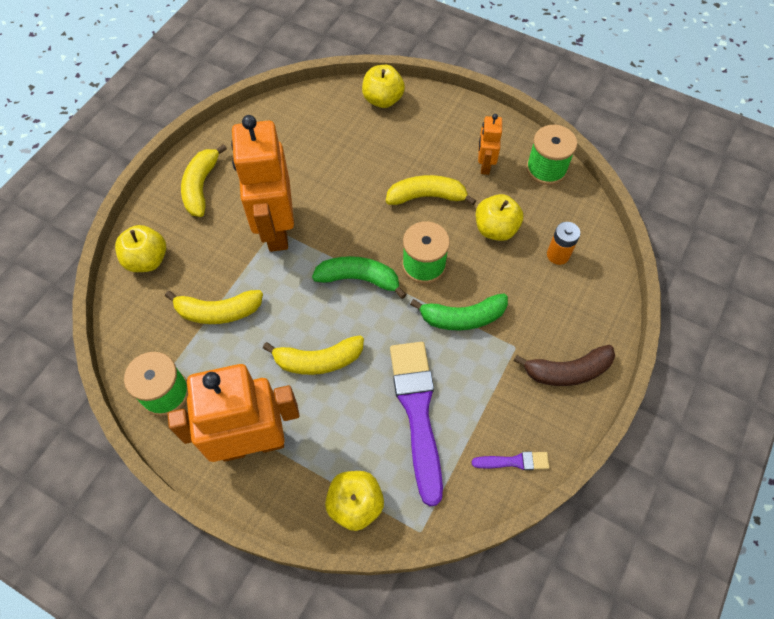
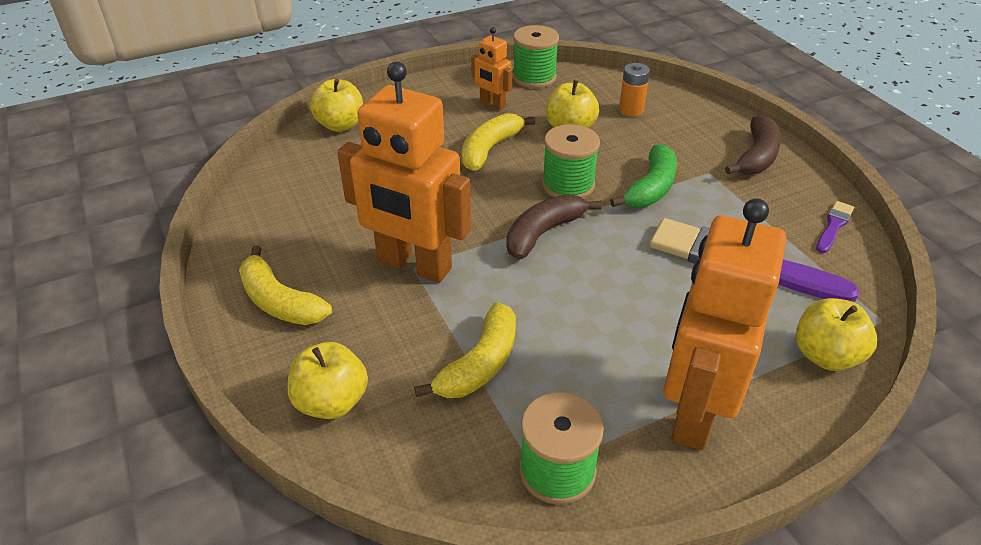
camera: 55 degrees left, 20 degrees down
yellow banana [263,335,364,375] -> none
green banana [312,256,407,299] -> brown banana [506,194,602,260]

